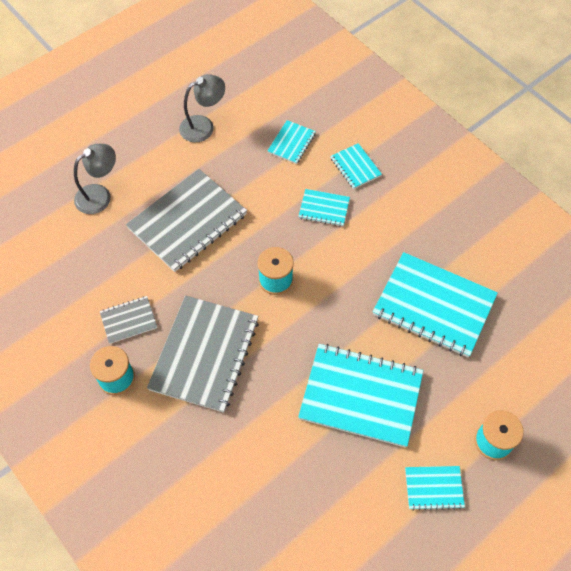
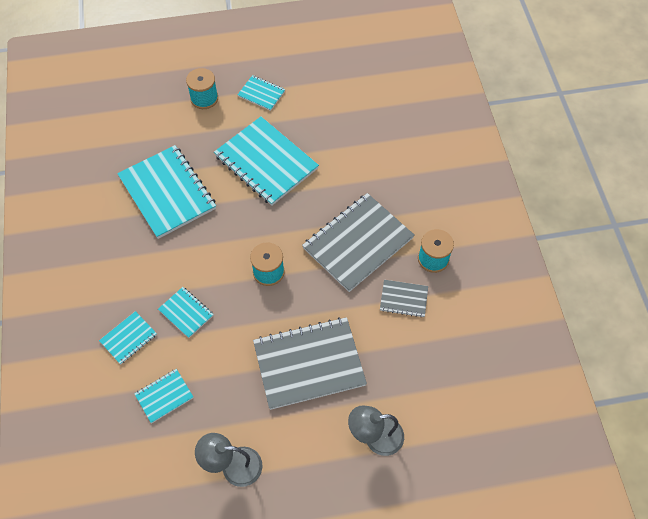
camera: 150 degrees left, 0 degrees up
turquoise notebook [330,143,382,189] -> turquoise notebook turned 45 degrees clockwise [99,311,157,364]

